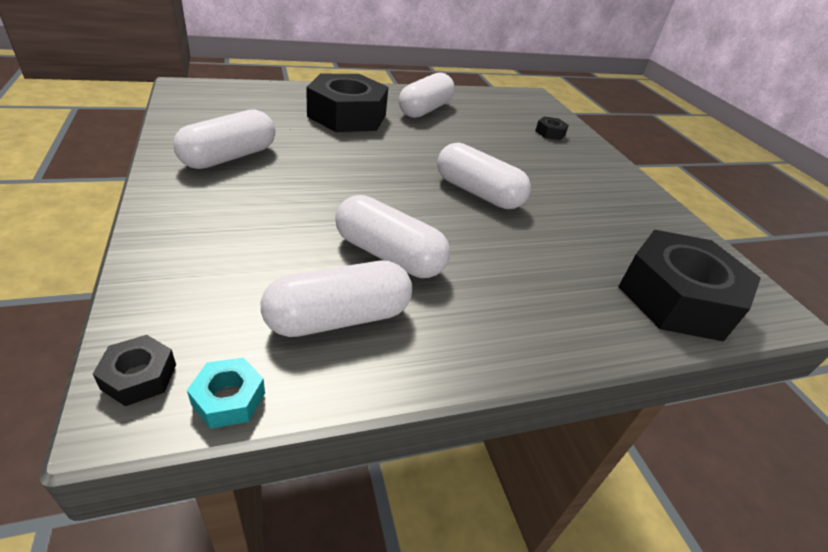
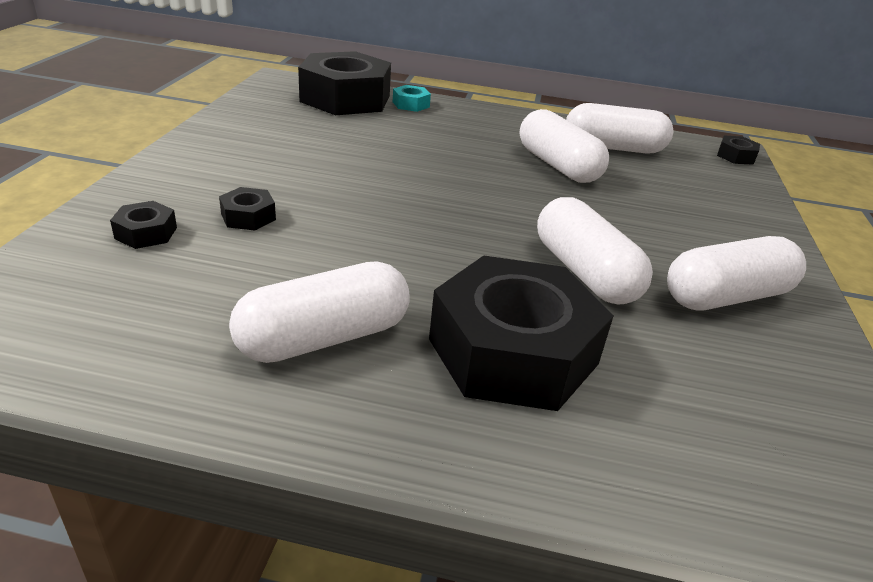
camera: 150 degrees left, 5 degrees down
turquoise nut [187,357,265,429] -> turquoise nut moved to [393,85,431,112]
white capsule [437,142,531,209] -> white capsule moved to [537,197,653,305]
none -> black nut [219,187,276,231]

